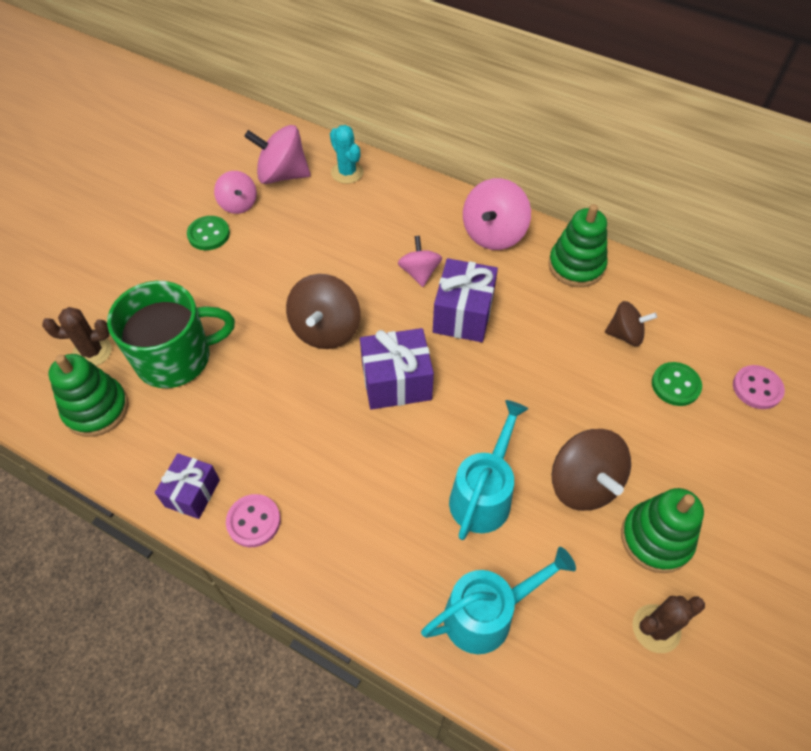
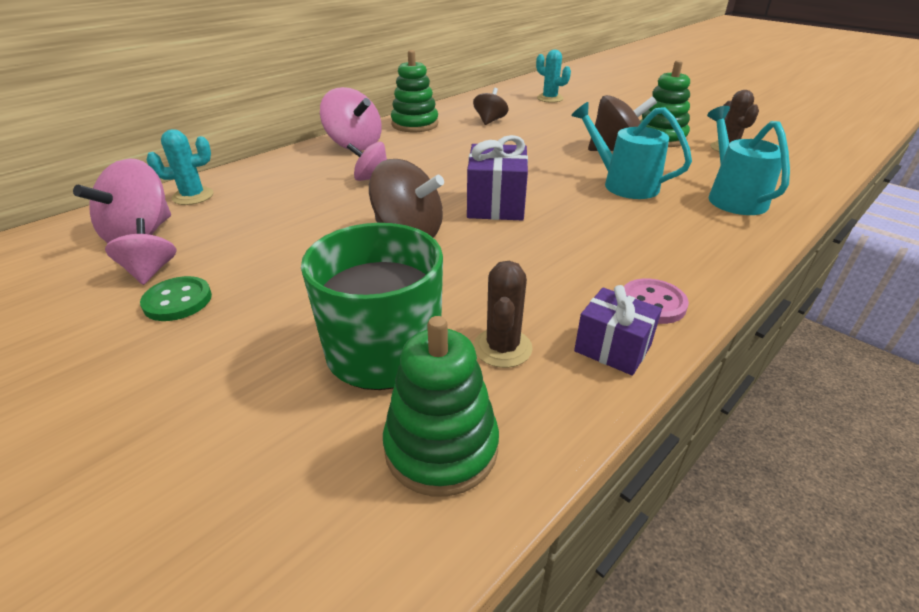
camera: 75 degrees left, 20 degrees down
brown cactus [42,307,112,366] -> brown cactus moved to [474,261,533,368]
pink spinning top [214,171,257,214] -> pink spinning top turned 90 degrees counterclockwise [105,218,176,285]
purple gift [433,258,498,342] -> none
green button [652,362,702,406] -> none
pink button [733,365,785,409] -> turquoise cactus [536,50,571,103]

